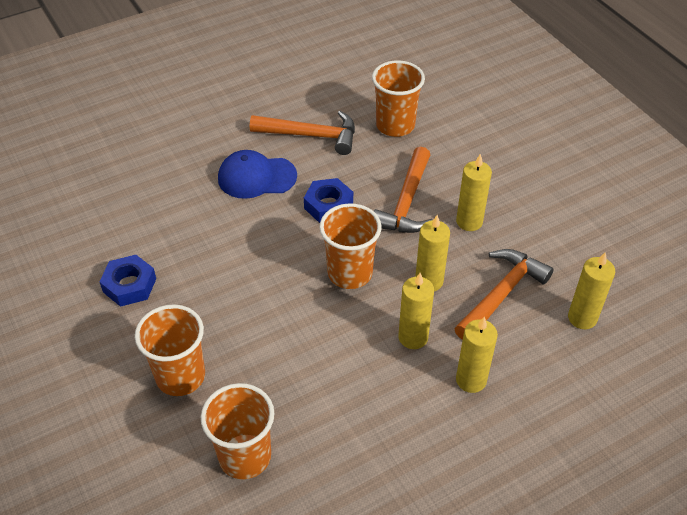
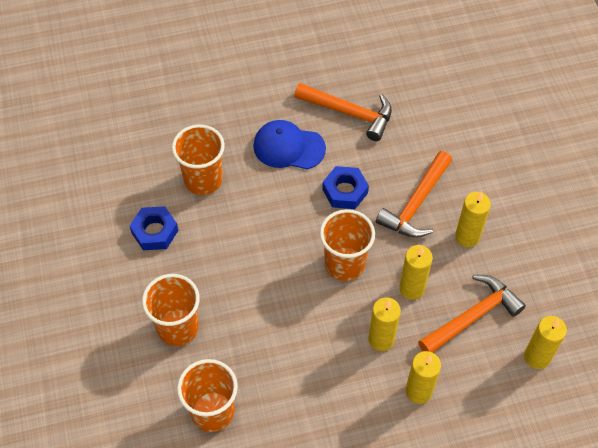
camera: 15 degrees right, 10 degrees up
orange cup [372,60,425,137] -> orange cup moved to [172,125,225,195]

